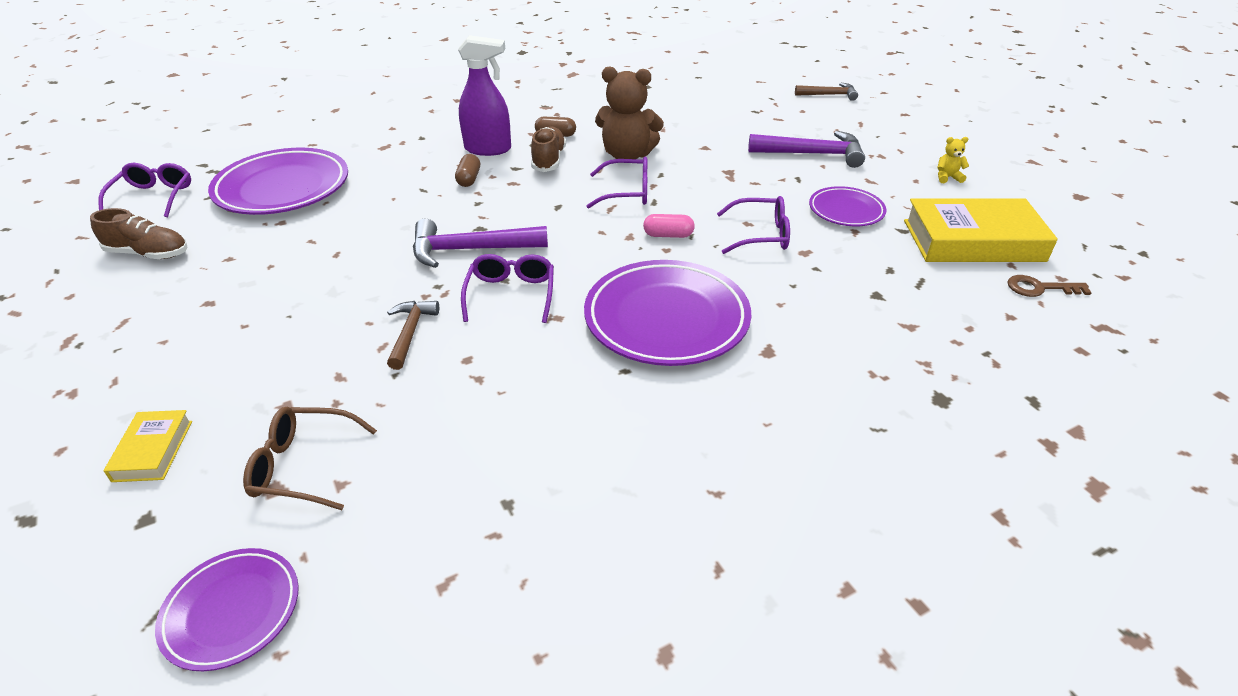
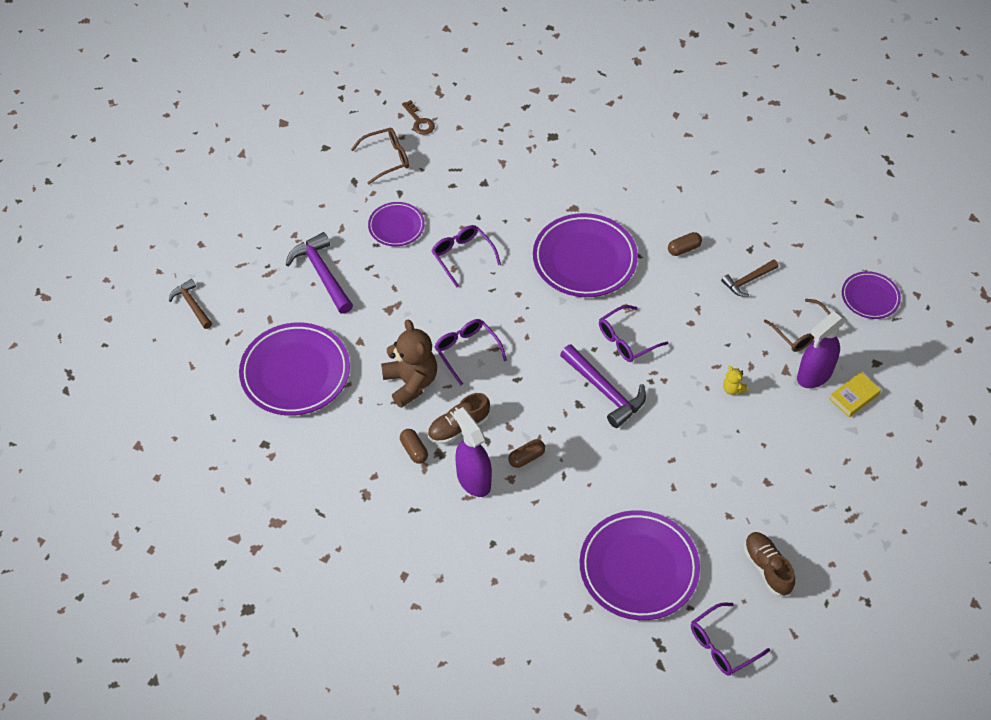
camera: 125 degrees left, 15 degrees up
brown hammer [387,301,439,370] -> brown hammer moved to [721,259,779,297]
pink capsule [643,214,695,238] -> none
yellow book [904,198,1058,262] -> brown glasses [351,128,409,184]
yellow teddy bear [937,137,969,183] -> yellow teddy bear moved to [723,366,748,395]
none -> purple plate [239,322,350,416]
none -> brown capsule [668,232,702,256]
none -> purple spray bottle [797,312,847,388]

